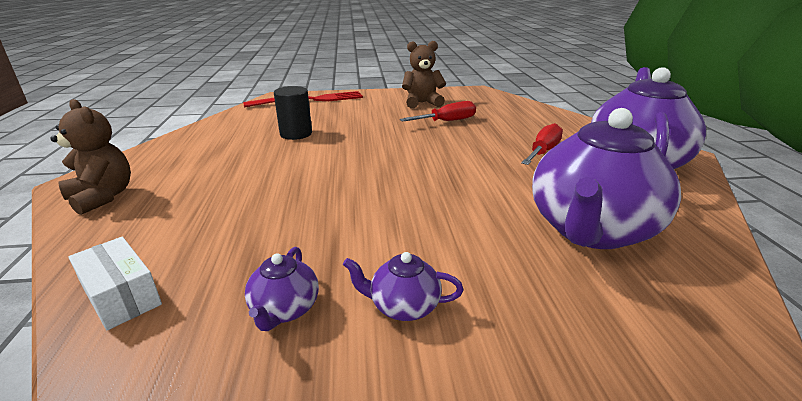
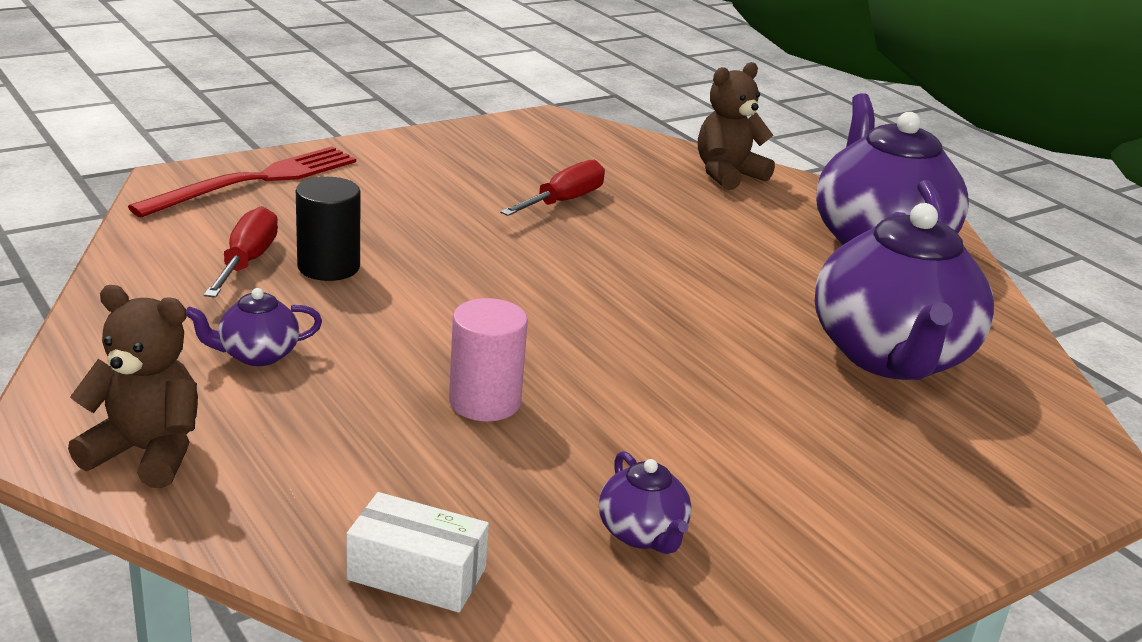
camera: 30 degrees left, 0 degrees up
purple teapot [343,252,463,321] -> purple teapot moved to [186,288,322,366]
brown teddy bear [402,41,446,109] -> brown teddy bear moved to [698,62,775,190]
red screwdriver [521,123,563,165] -> red screwdriver moved to [204,206,278,298]
none -> pink cylinder [449,298,528,421]

